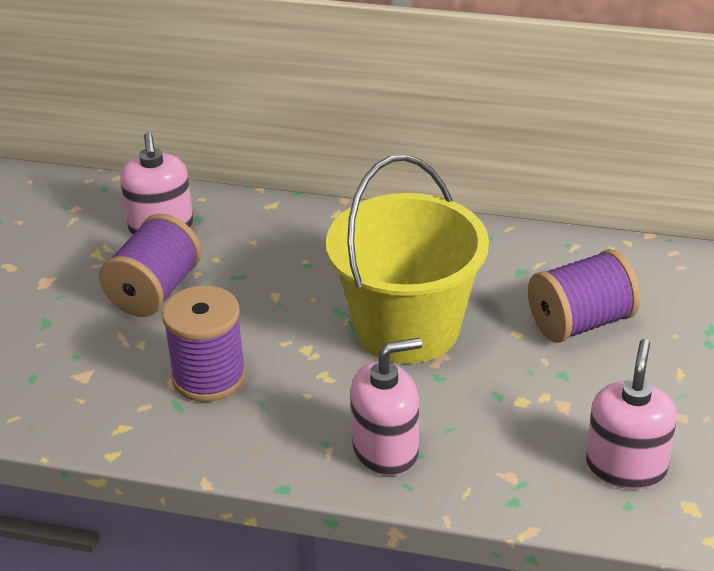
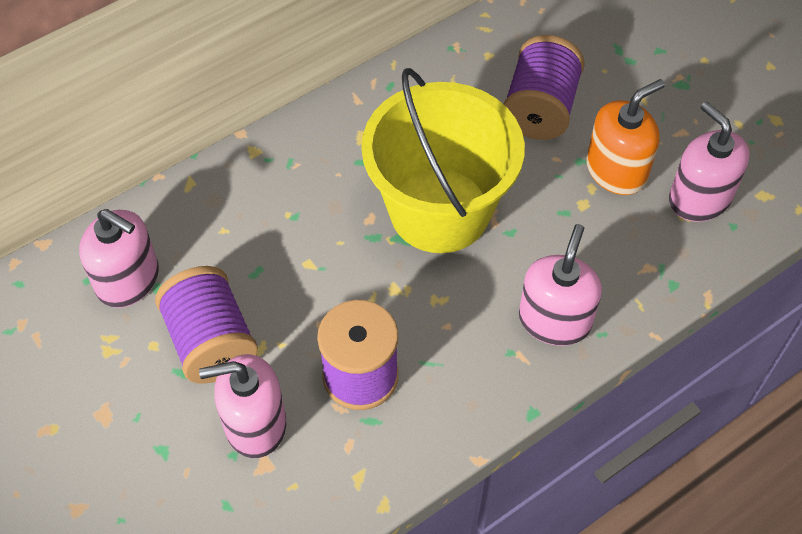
camera: 50 degrees left, 20 degrees up
none -> pink soap dispenser [199,354,286,458]
none -> orange soap dispenser [586,79,665,195]

